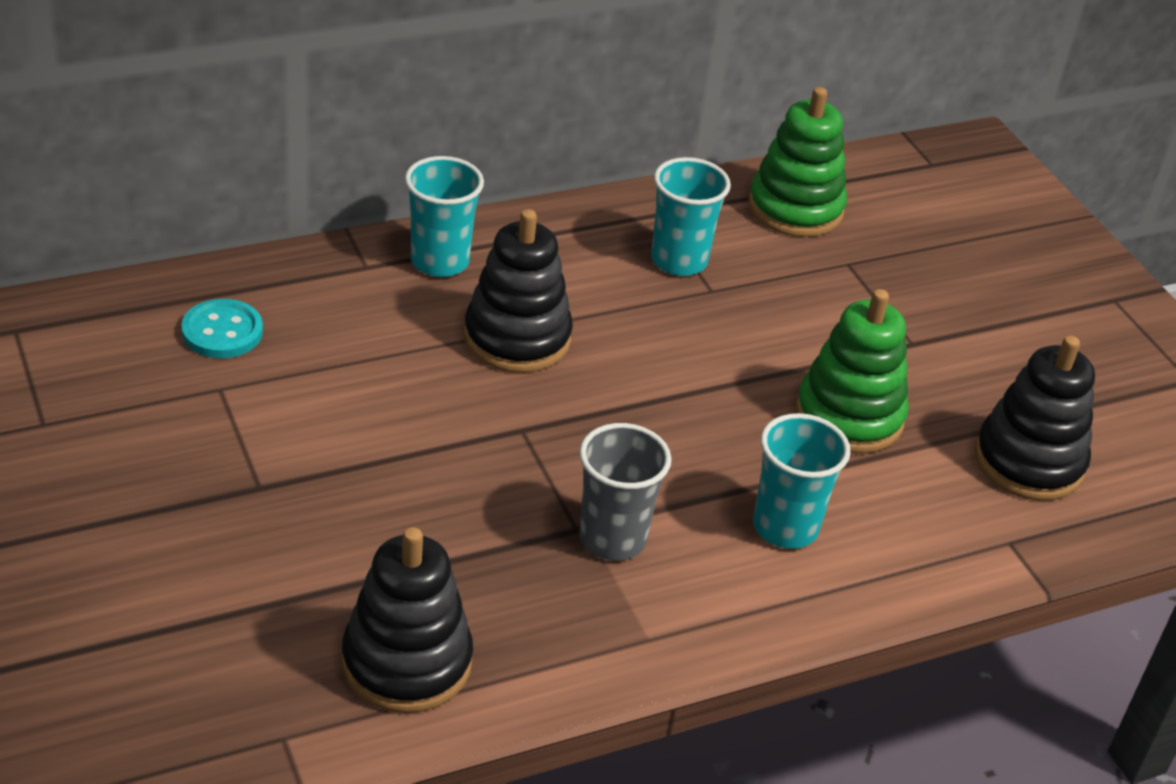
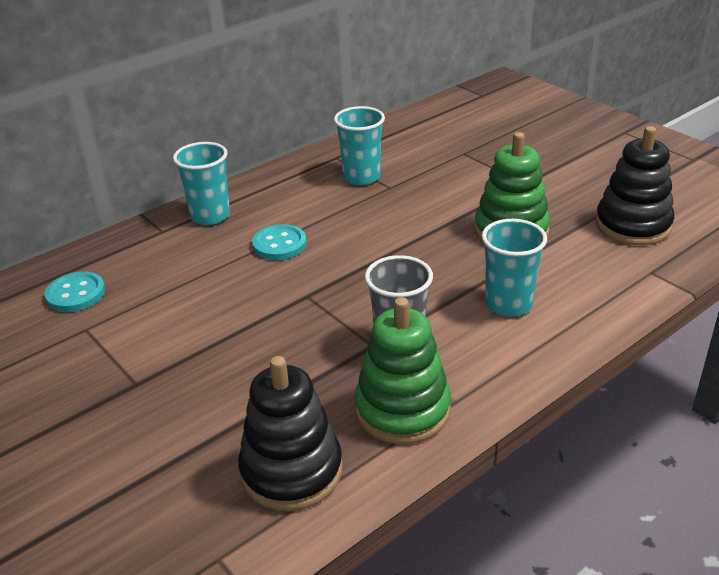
camera: 10 degrees left, 5 degrees down
black stacking toy [464,209,573,373] -> turquoise button [252,224,306,260]
green stacking toy [748,87,847,237] -> green stacking toy moved to [354,297,451,444]

